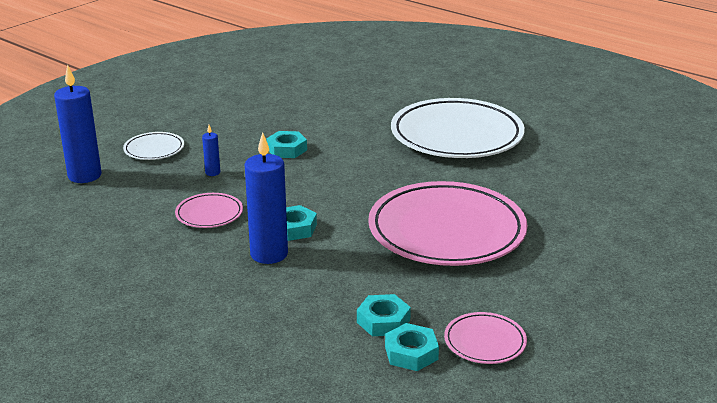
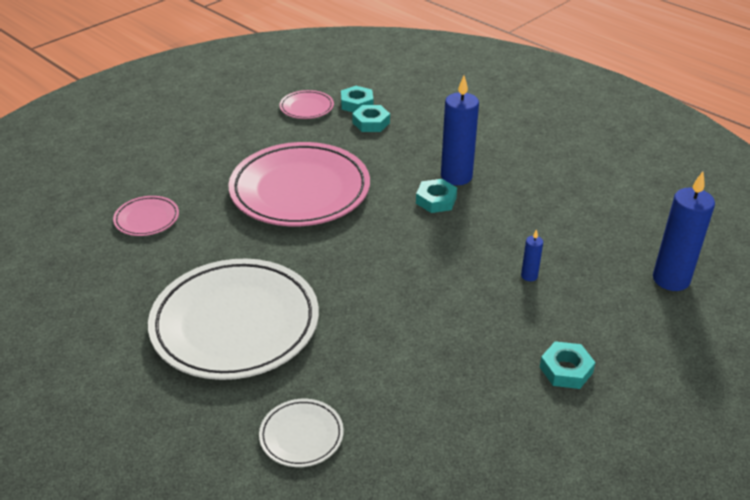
camera: 175 degrees left, 10 degrees up
white plate [123,132,184,160] -> white plate moved to [259,399,344,467]
pink plate [175,193,243,228] -> pink plate moved to [113,196,179,236]
turquoise nut [266,131,307,158] -> turquoise nut moved to [540,341,596,389]

